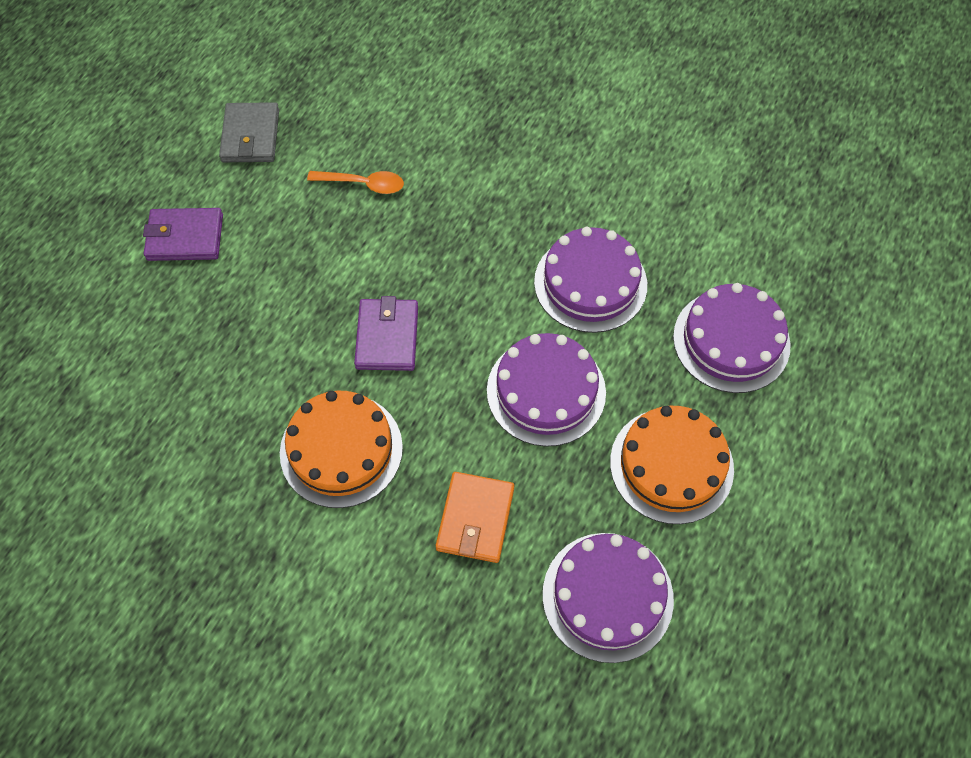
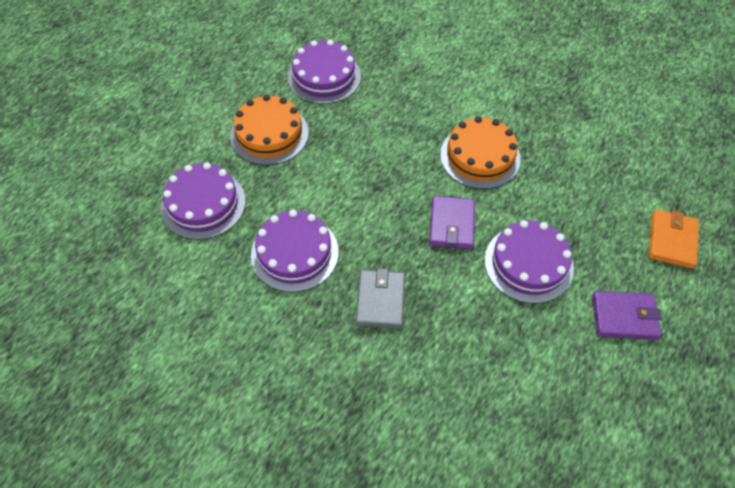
camera: 175 degrees left, 5 degrees down
grey wallet [219,102,279,162] -> grey wallet moved to [355,268,405,329]
orange spoon [307,171,404,194] -> none
orange wallet [436,472,514,563] -> orange wallet moved to [648,209,699,269]
purple cake [487,333,606,447] -> purple cake moved to [484,220,574,304]

